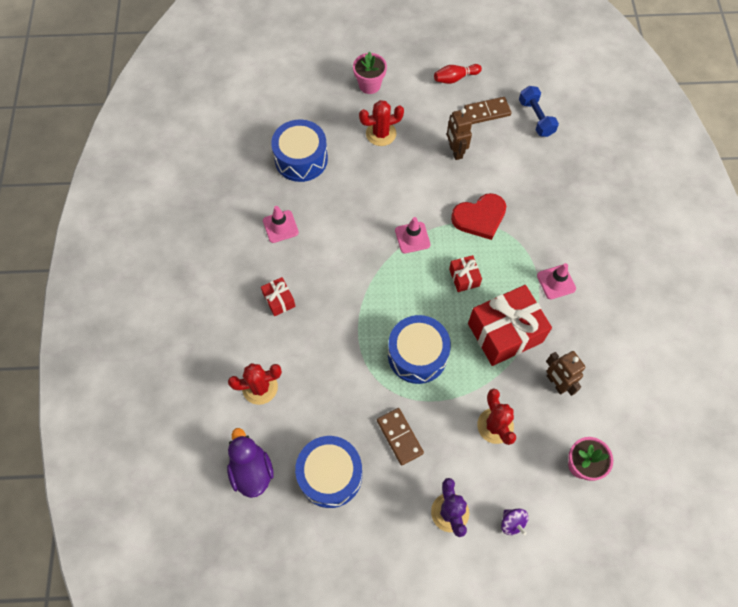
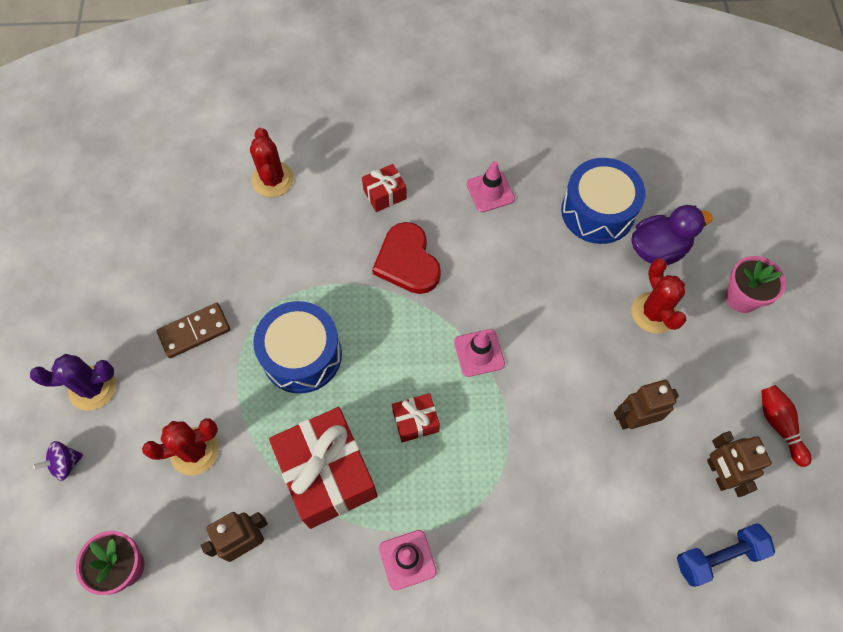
camera: 90 degrees right, 0 degrees up
purple duck [227,428,274,498] -> purple duck moved to [631,205,713,265]
blue drum [295,436,362,508] -> none
red heart [451,193,506,240] -> red heart moved to [372,222,441,294]
brown domino [464,97,511,124] -> brown robot [707,431,771,497]

